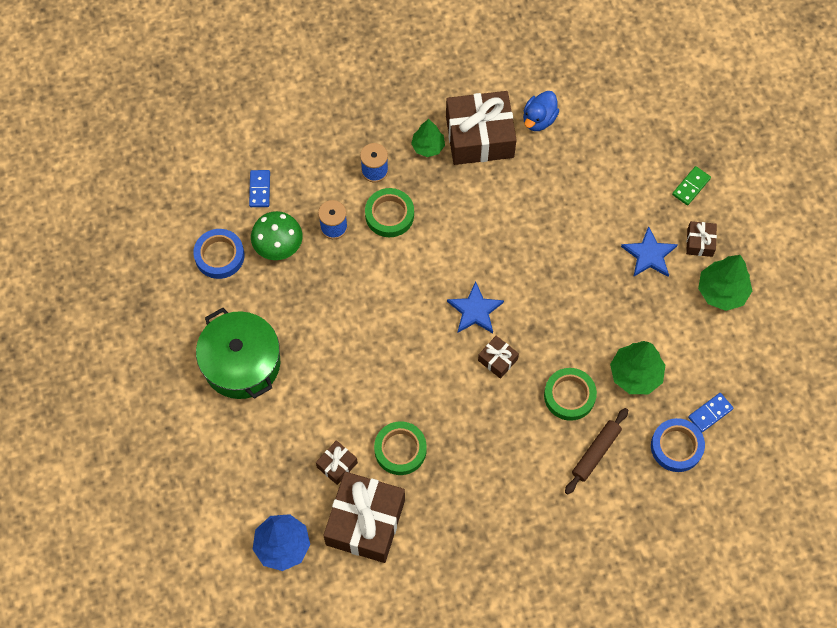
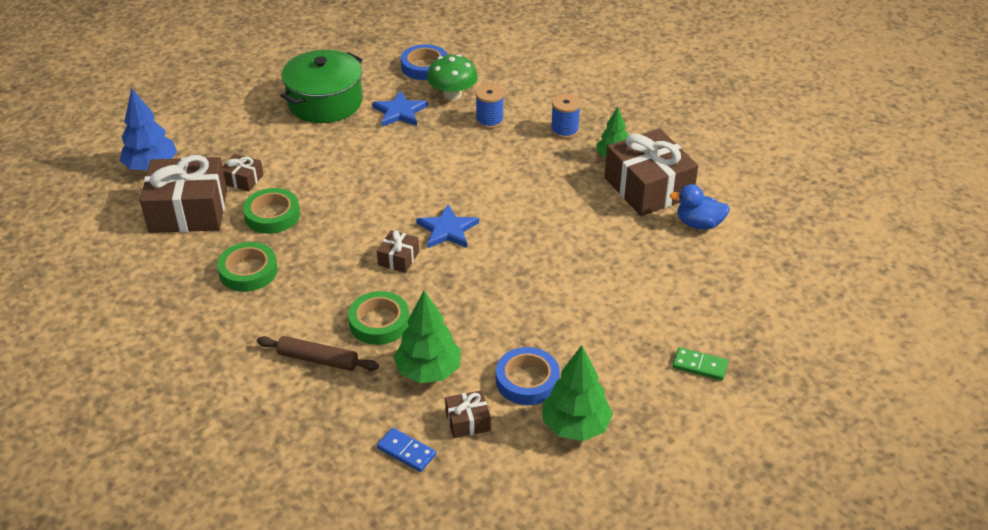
camera: 70 degrees right, 25 degrees down
blue domino [249,170,270,207] -> none
green tape [365,188,414,237] -> green tape moved to [217,242,278,292]
blue star [621,226,678,277] -> blue star moved to [372,90,428,127]
blue tape [651,418,705,472] -> blue tape moved to [496,347,560,405]
brown gift [686,221,717,257] -> brown gift moved to [445,390,491,438]

